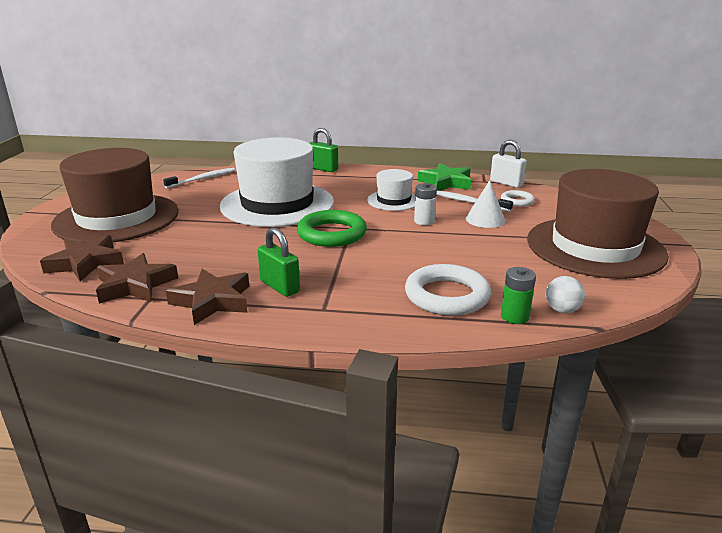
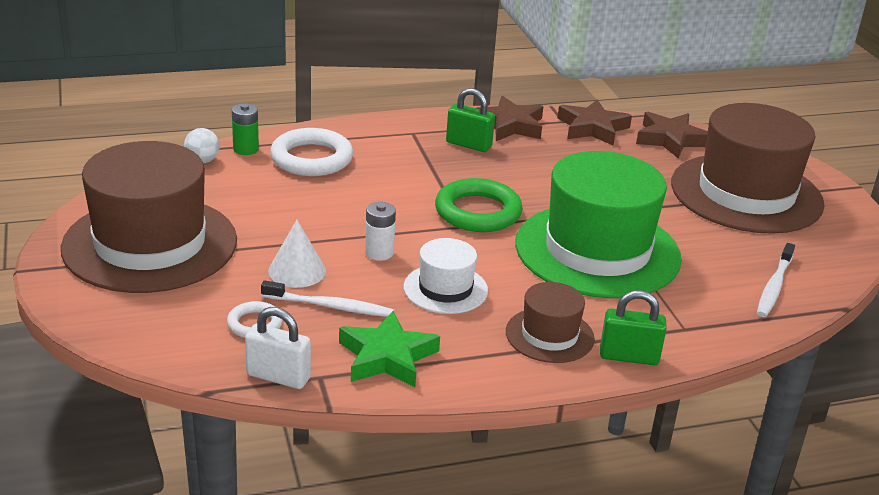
camera: 155 degrees right, 5 degrees up
white hat [220,138,334,227] -> green hat [515,151,682,298]
none -> brown hat [506,282,595,363]

